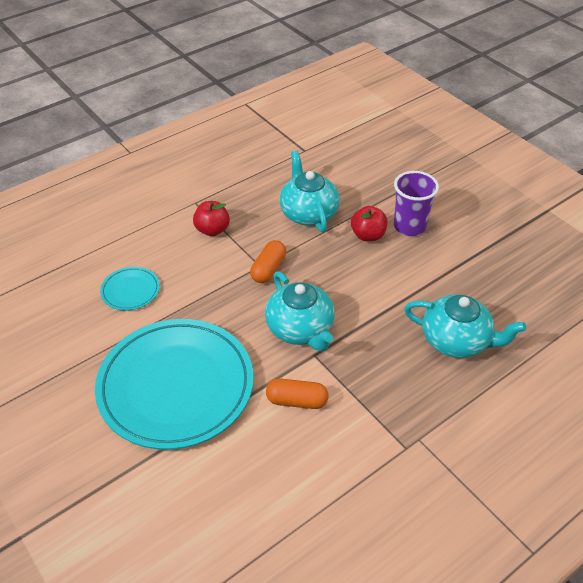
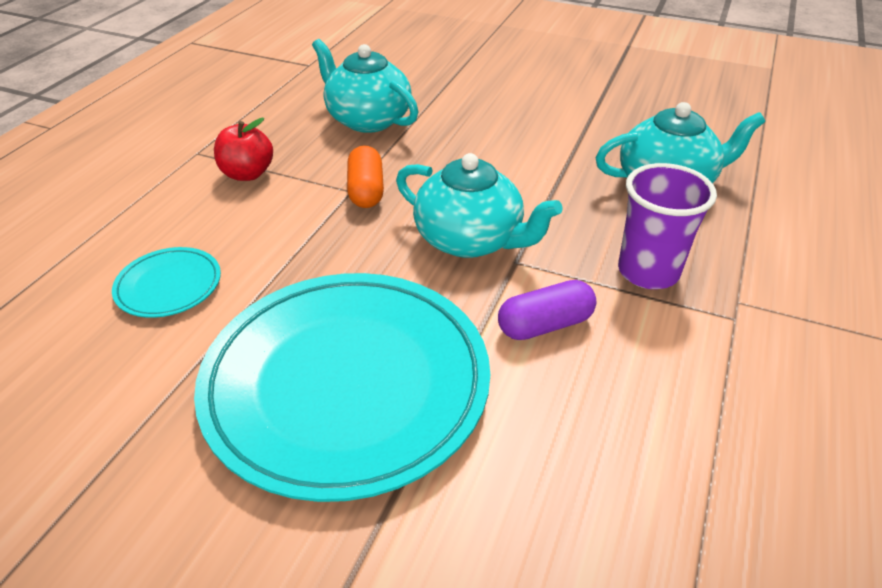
camera: 30 degrees left, 5 degrees down
orange capsule [266,378,329,409] -> purple capsule [498,280,596,340]
red apple [351,206,388,241] -> none
purple cup [394,171,439,236] -> purple cup moved to [618,163,717,289]

